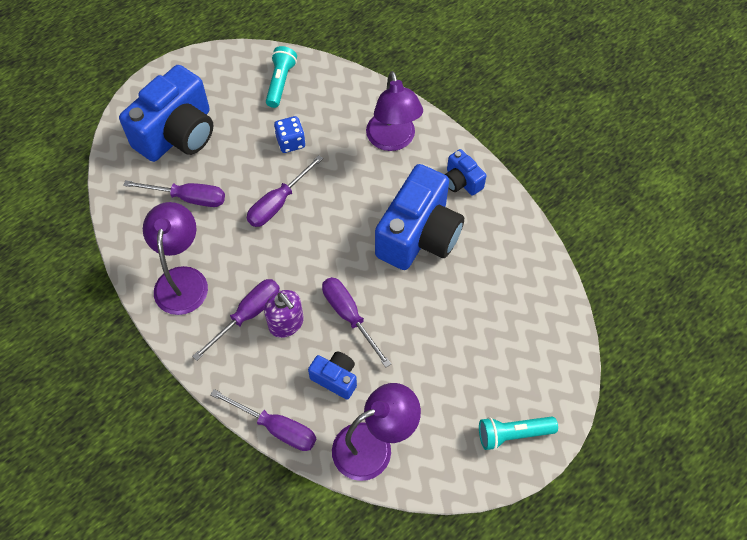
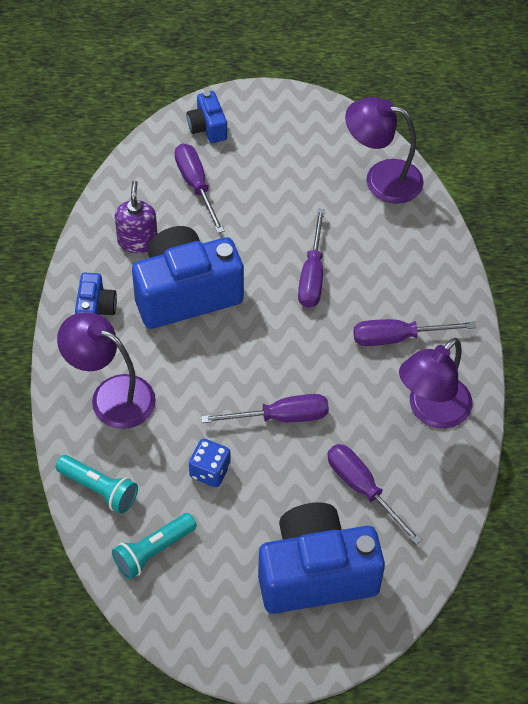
camera: 140 degrees left, 5 degrees down
purple screwdriver [210,389,316,451] -> purple screwdriver moved to [175,144,225,233]
purple soap dispenser [264,290,304,338] -> purple soap dispenser moved to [115,180,157,253]
blue camera [308,351,357,400] -> blue camera moved to [187,91,227,143]
purple lamp [366,71,423,151] -> purple lamp turned 90 degrees counterclockwise [57,312,156,429]
turquoise flashlight [479,416,558,450] -> turquoise flashlight moved to [55,455,138,514]

